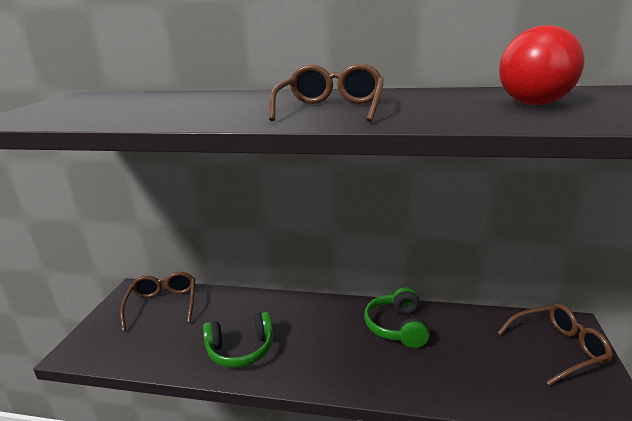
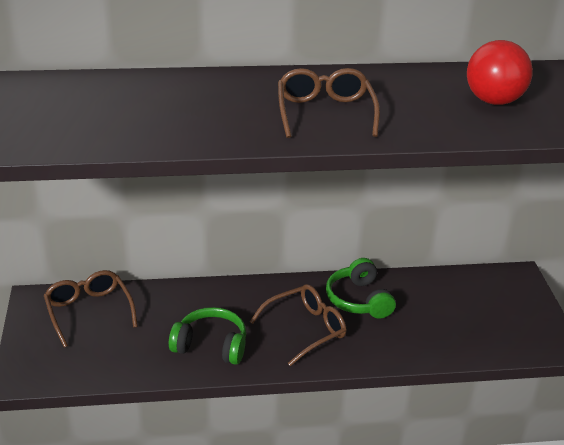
camera: 20 degrees left, 10 degrees up
green headphones [203,312,273,368] -> green headphones turned 135 degrees counterclockwise [169,307,247,365]
brown glasses [498,304,613,385] -> brown glasses moved to [250,284,346,366]

